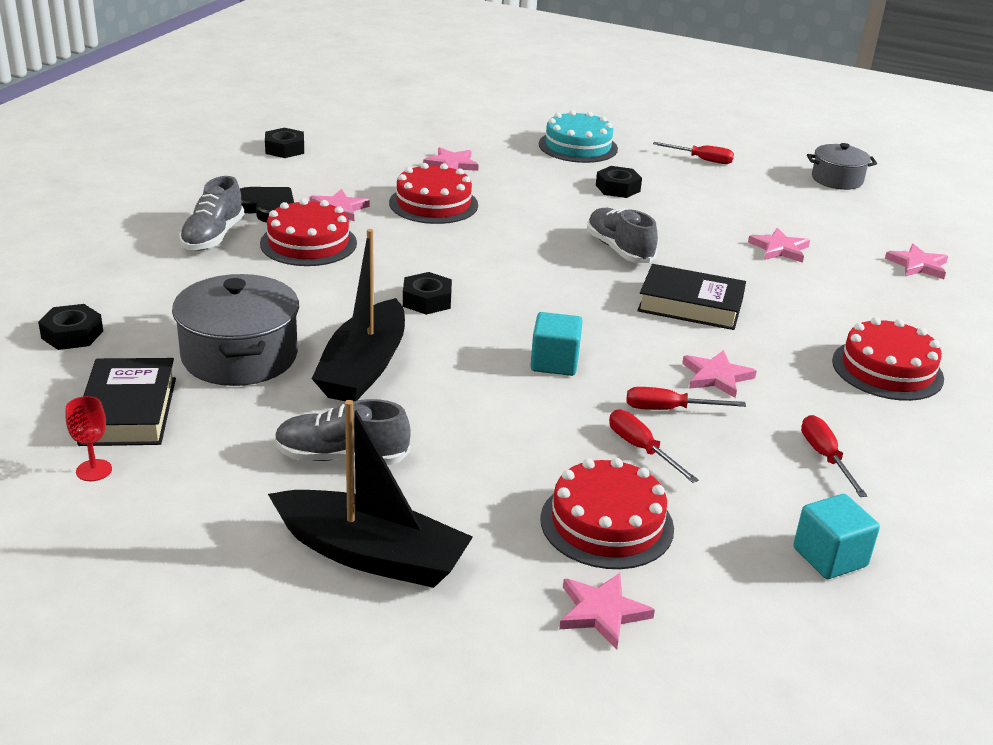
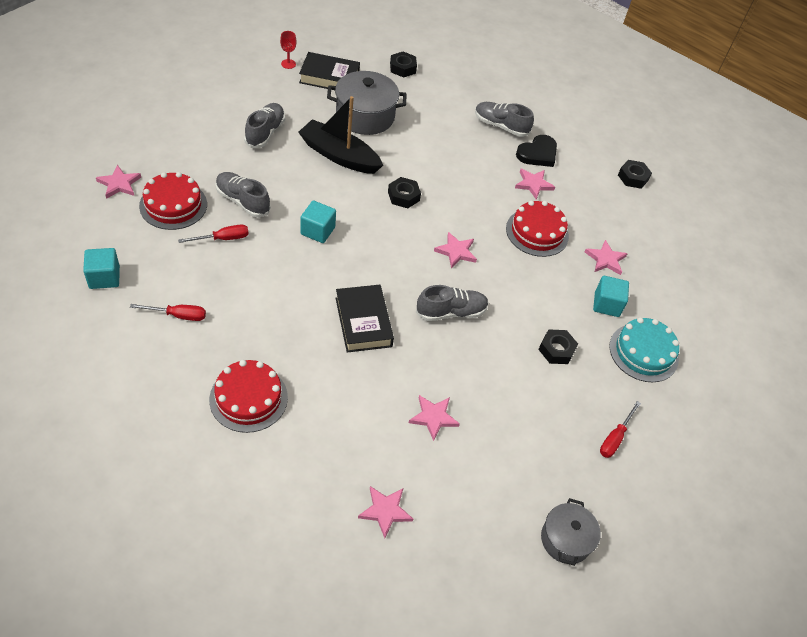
camera: 100 degrees right, 20 degrees up
red cake [260,198,357,266] -> none
black boat [268,400,473,588] -> none
red screwdriver [627,387,746,410] -> none
black book [637,264,746,330] -> black book turned 45 degrees counterclockwise [336,285,394,353]
pink star [682,350,757,398] -> pink star moved to [434,232,477,268]
none -> grey shoe [216,172,271,218]
none -> turquoise cube [593,276,629,317]

